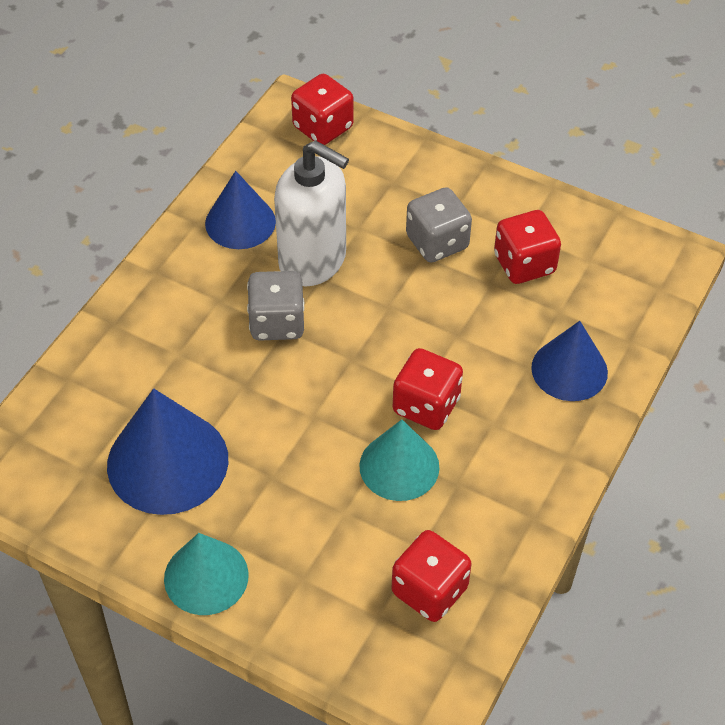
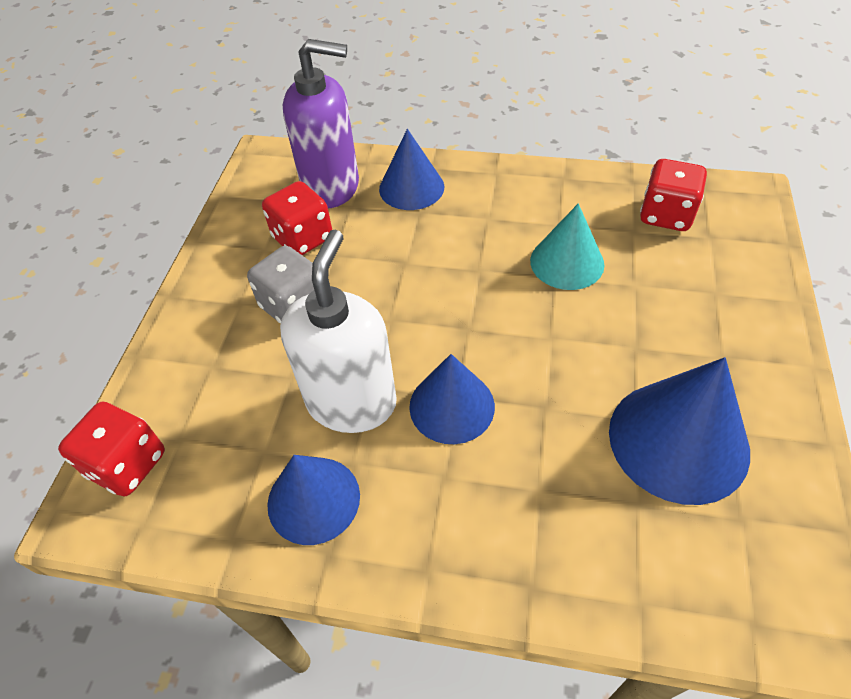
camera: 105 degrees left, 0 degrees up
turquoise cone [164,533,249,615] -> none
grey dice [247,271,304,341] -> blue cone [409,354,495,444]
red dice [393,348,463,430] -> none
none -> purple soap dispenser [283,39,359,208]

